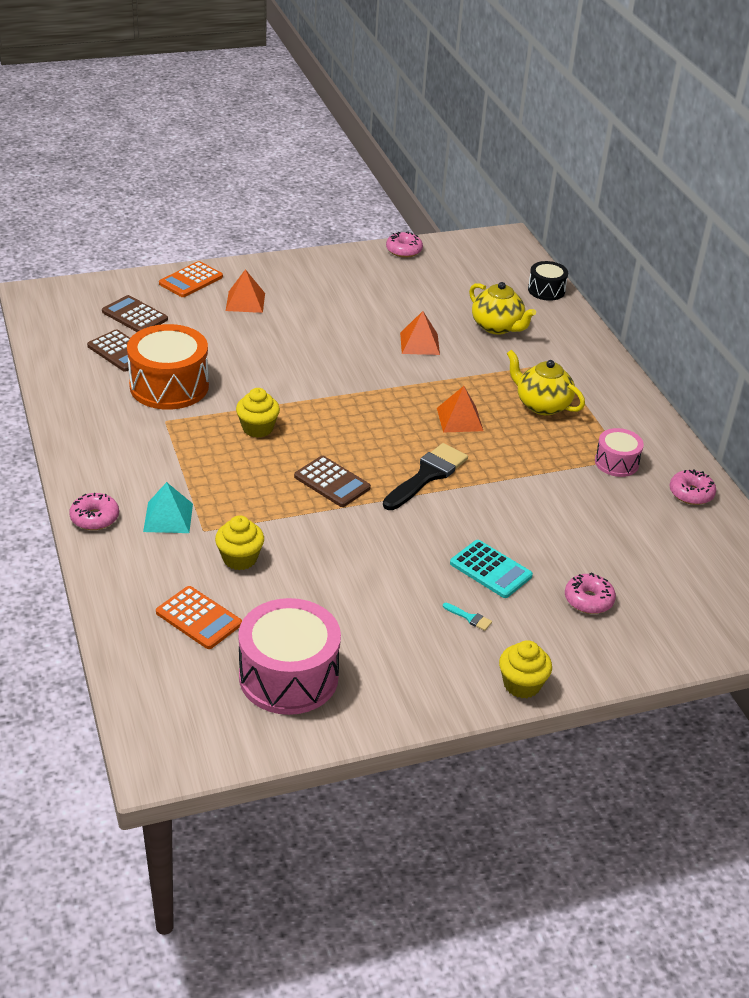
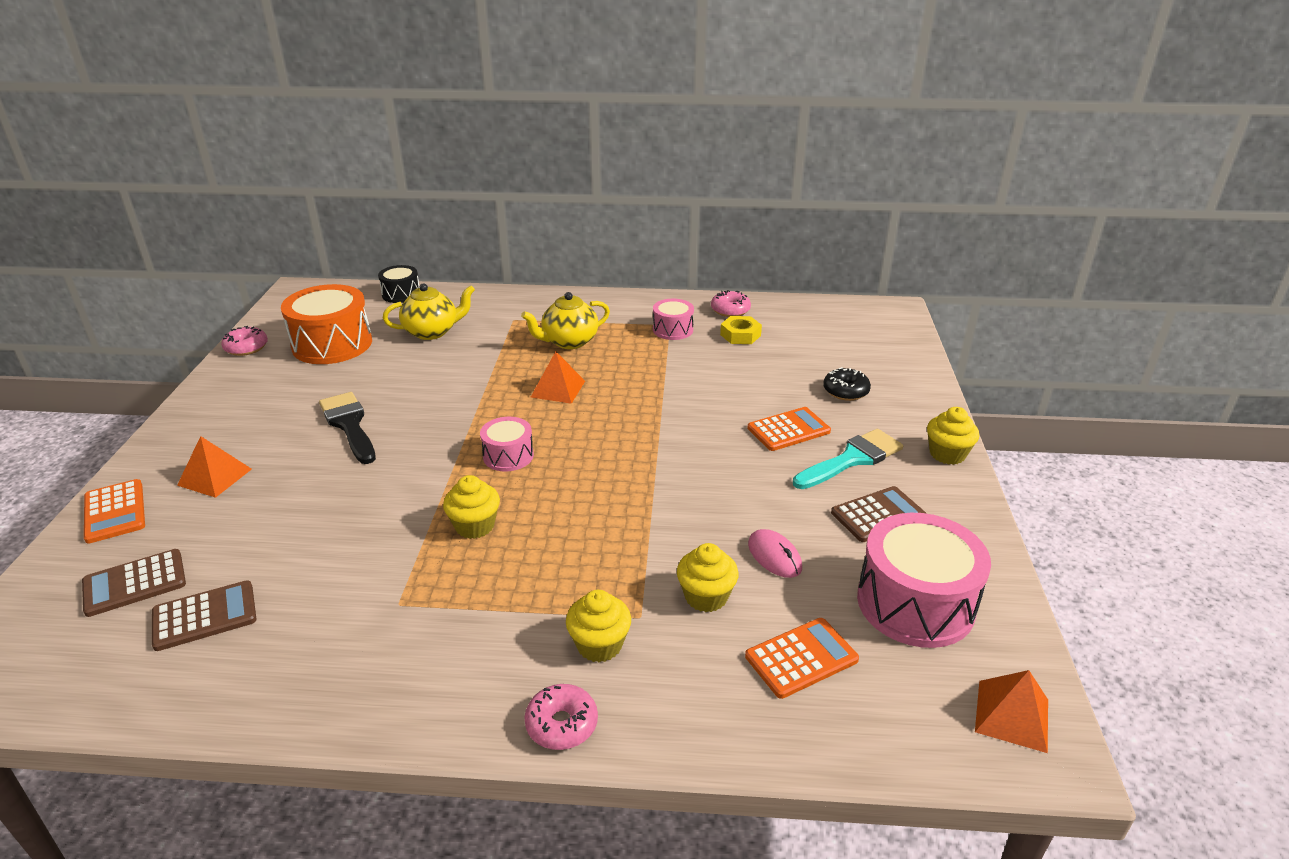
camera: 65 degrees left, 5 degrees down
orange drum [127,324,209,410] -> orange drum moved to [281,284,372,364]
turquoise pyramid [143,482,193,533] -> yellow cupcake [566,590,631,662]
brown calculator [294,456,371,507] -> brown calculator moved to [831,486,927,542]
black brush [383,443,468,510] -> black brush moved to [319,392,376,464]
orange pyramid [400,311,440,355] -> orange pyramid moved to [975,670,1048,753]
turquoise brush [443,603,492,631] -> turquoise brush [793,429,903,489], size x2.48
turquoise calculator [450,540,533,598] -> orange calculator [747,407,831,451]
pink donut [565,572,616,614] -> black donut [823,367,871,401]
none -> pink drum [480,417,534,471]
none -> yellow nut [720,316,762,344]
none -> pink mouse [748,529,802,578]

